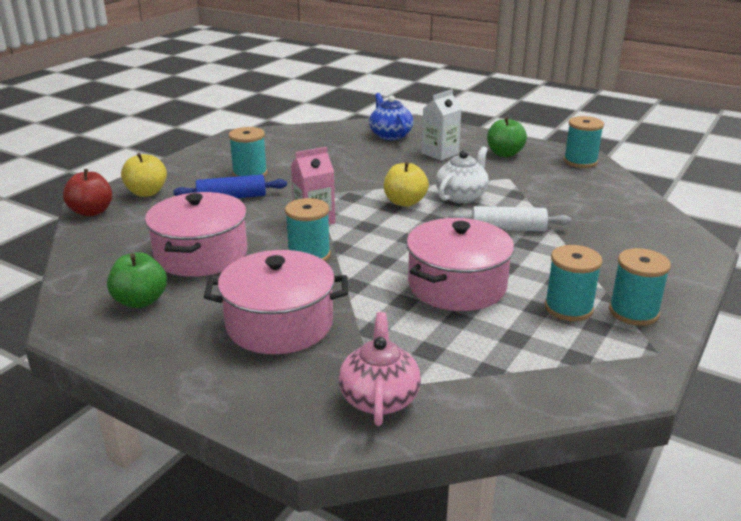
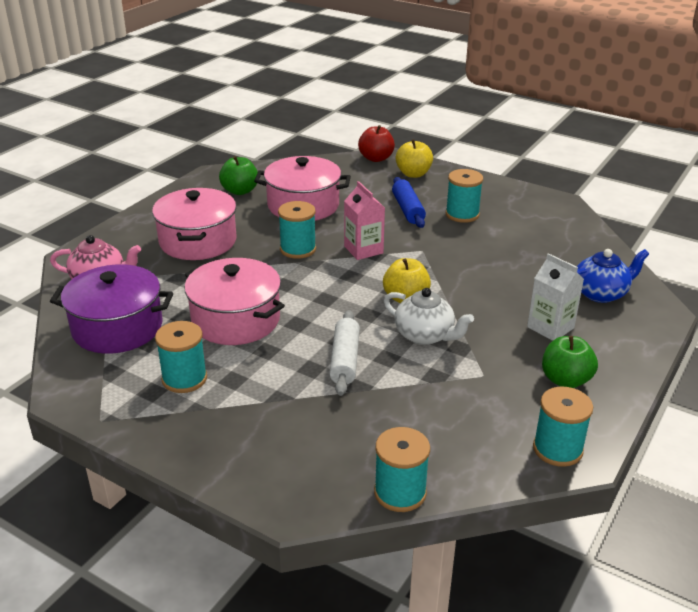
camera: 90 degrees right, 5 degrees up
turquoise spool [609,248,671,326] -> turquoise spool moved to [374,427,430,512]
none -> purple pot [50,264,173,354]

